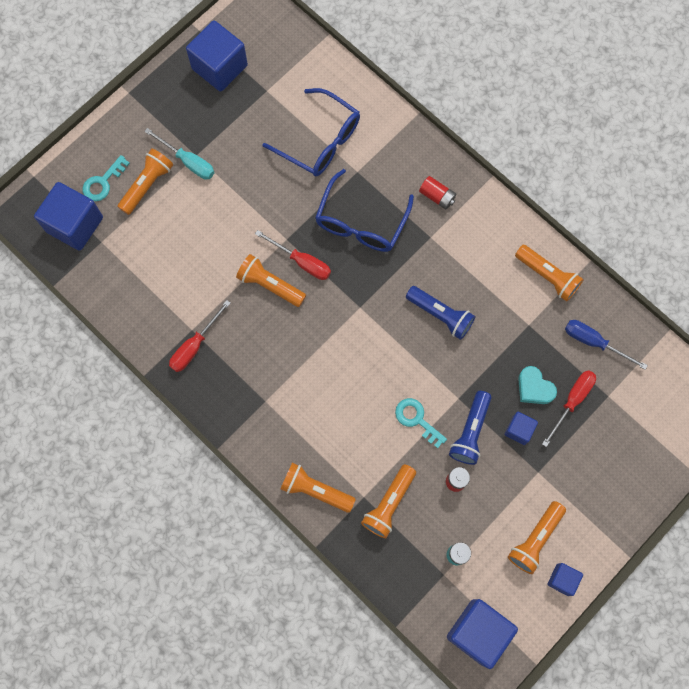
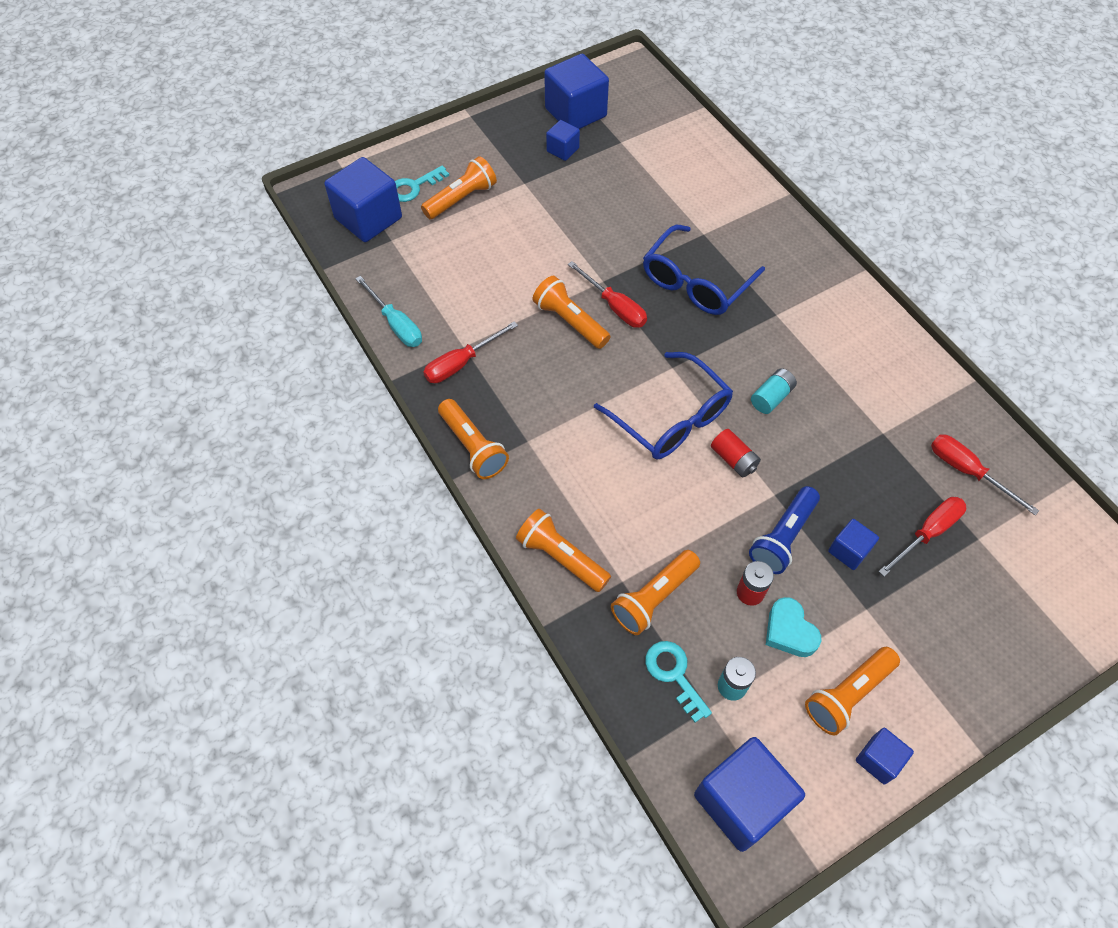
camera: 15 degrees right, 15 degrees down
turquoise screwdriver [144,128,214,180] -> turquoise screwdriver moved to [355,276,422,347]
blue glasses [262,88,360,176] -> blue glasses moved to [594,352,733,459]
turquoise key [395,398,447,448] -> turquoise key moved to [645,641,712,723]
blue flashlight [406,286,475,340] -> turquoise battery [751,368,797,414]
red battery [419,176,456,209] -> red battery moved to [711,429,761,477]
orange flashlight [515,245,584,302] -> orange flashlight moved to [438,399,509,479]
turquoise heart [518,366,557,404] -> turquoise heart moved to [766,597,821,657]
blue screwdriver [565,320,648,370] -> red screwdriver [931,435,1039,515]
none -> blue cube [546,120,580,161]

